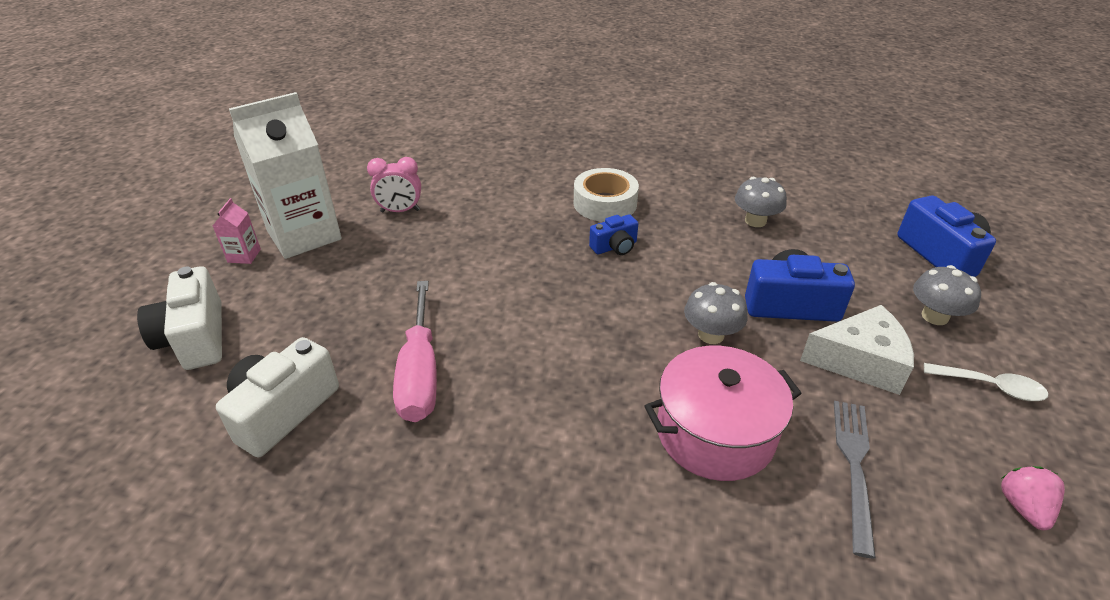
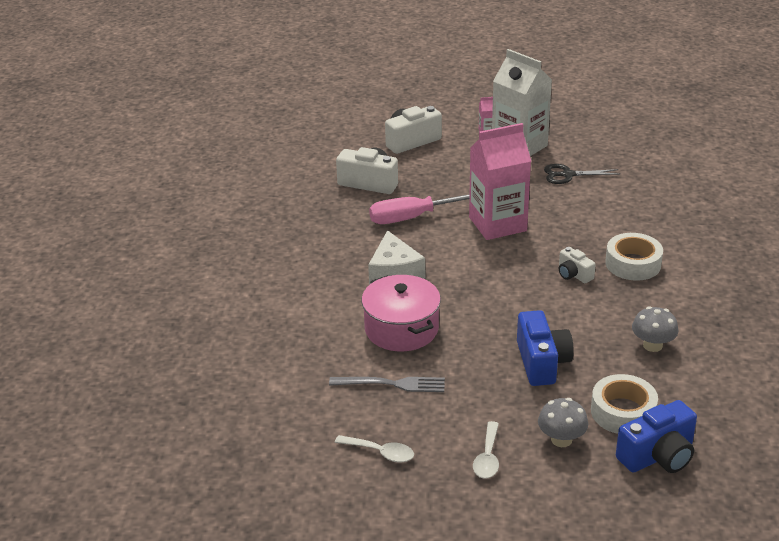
camera: 80 degrees right, 5 degrees down
pink clock [367,157,421,212] -> black scissors [544,164,619,184]
blue camera [589,214,638,255] -> white camera [559,247,596,283]
grey mushroom [684,282,747,344] -> none
white cheese [800,305,914,395] -> white cheese moved to [368,230,425,285]
pink strawberry [1001,466,1065,530] -> white spoon [335,435,414,463]
none -> pink carton [469,123,531,240]
none -> white tape [591,374,658,434]

